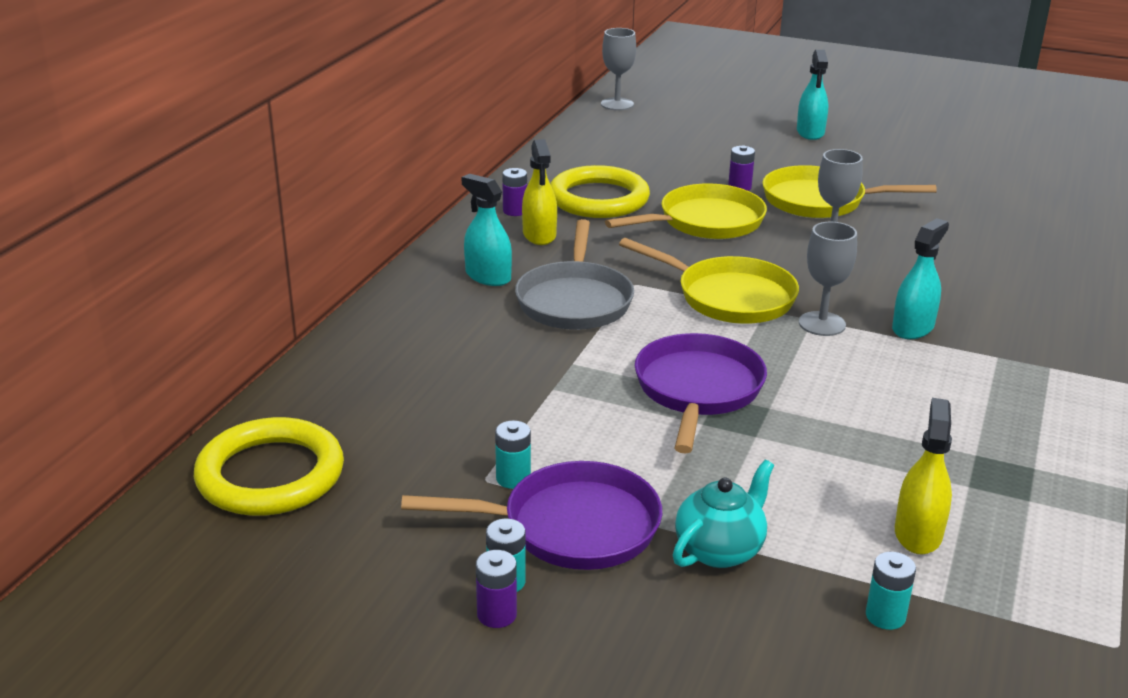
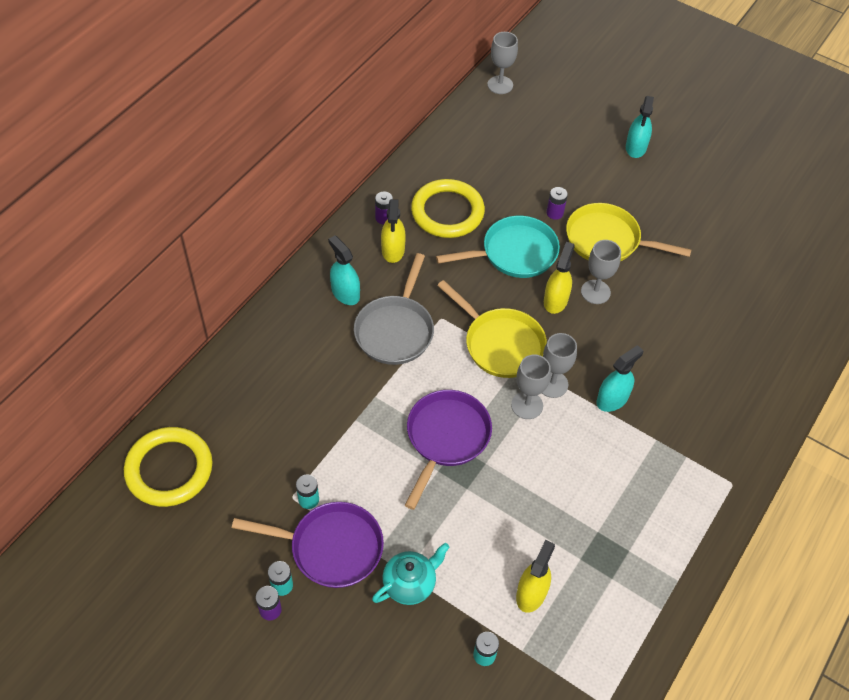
camera: 10 degrees right, 25 degrees up
yellow pan [605,184,767,239] -> turquoise pan [436,216,560,278]
none -> grey goblet [511,355,551,419]
none -> yellow spray bottle [544,242,575,314]

